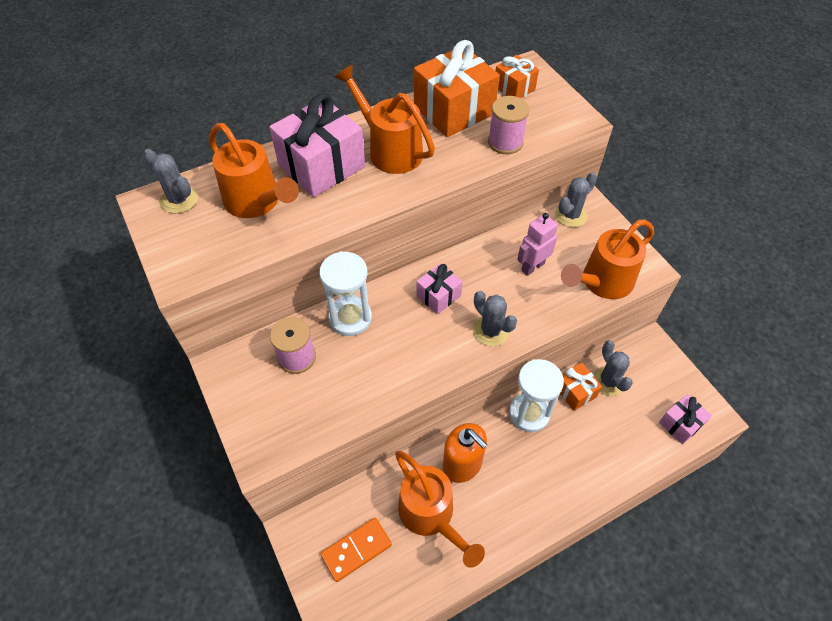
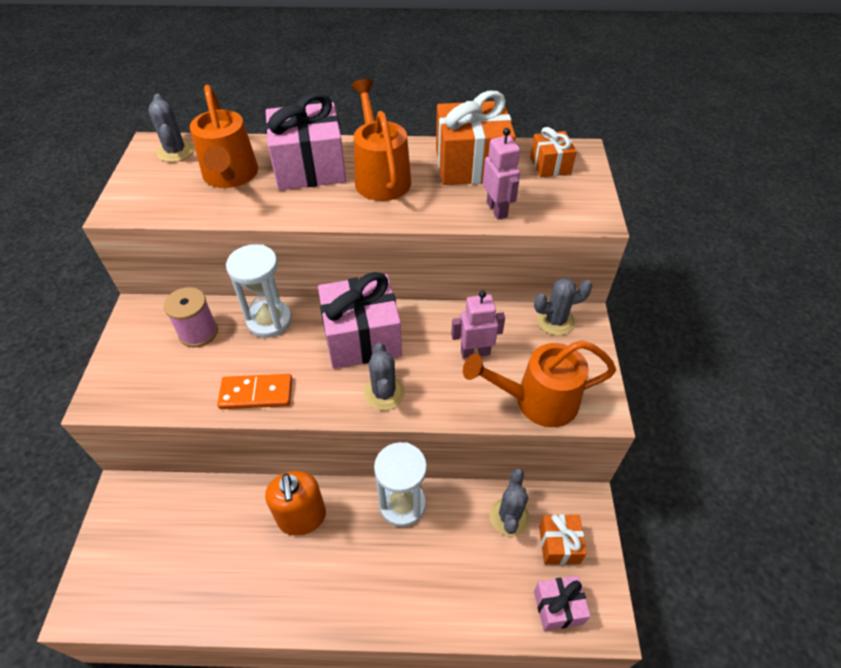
camera: 30 degrees right, 5 degrees down
orange domino [320,518,392,582] -> orange domino moved to [217,374,292,409]
orange watering can [395,451,485,568] -> none
pink gift [416,263,463,314] -> pink gift [318,272,402,368], size x1.90
pink spool [488,96,529,154] -> pink robot [483,128,520,220]
orange gift [560,363,602,411] -> orange gift moved to [539,514,587,565]

